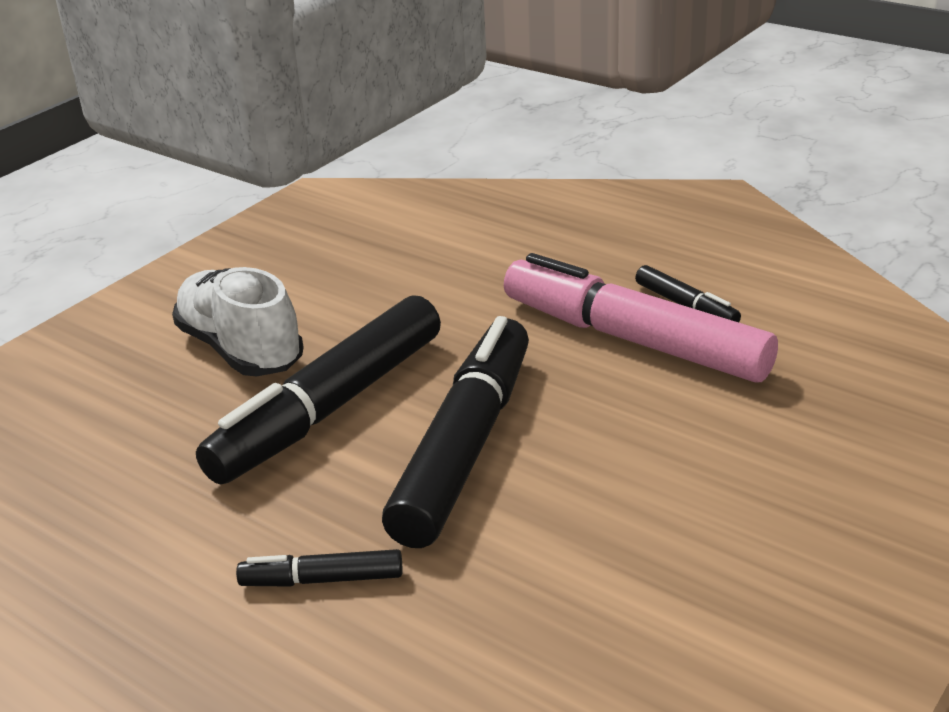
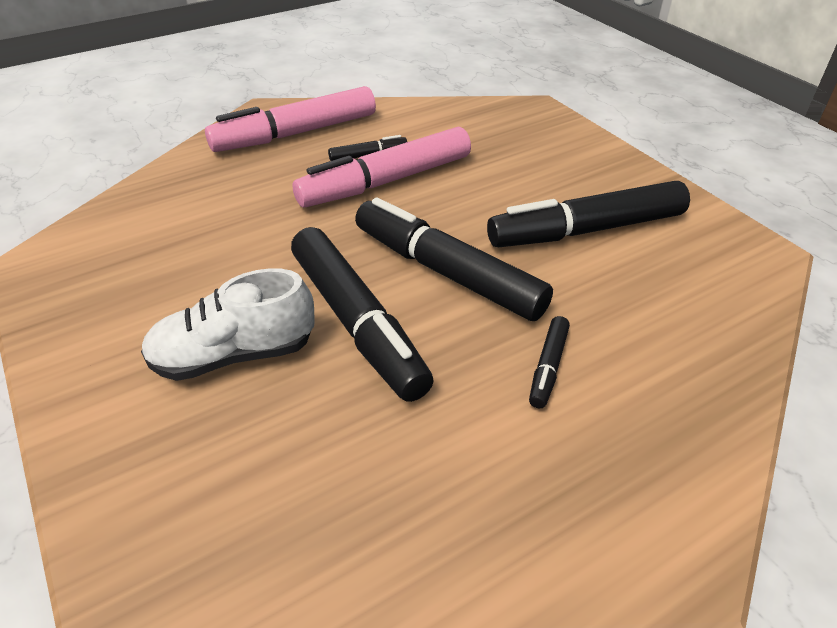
camera: 70 degrees left, 10 degrees up
none -> pink marker [205,86,376,152]
none -> black marker [487,181,690,247]

